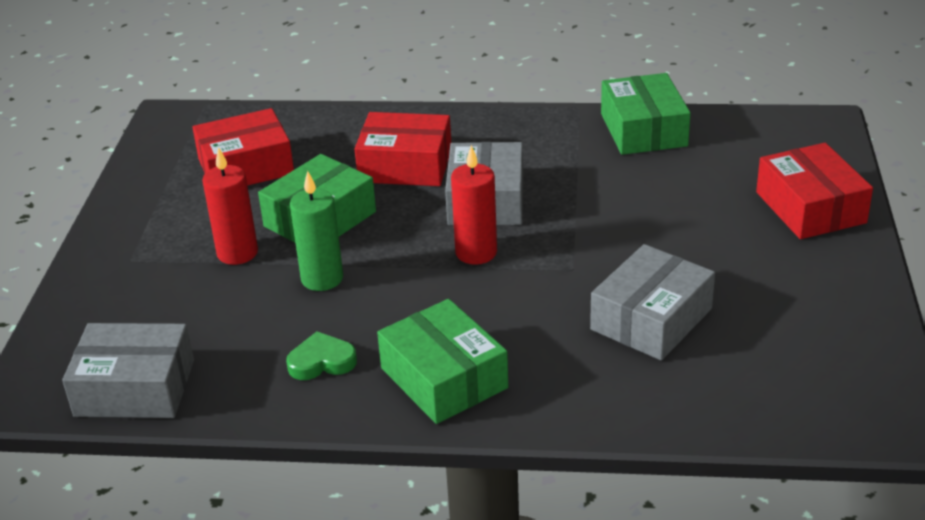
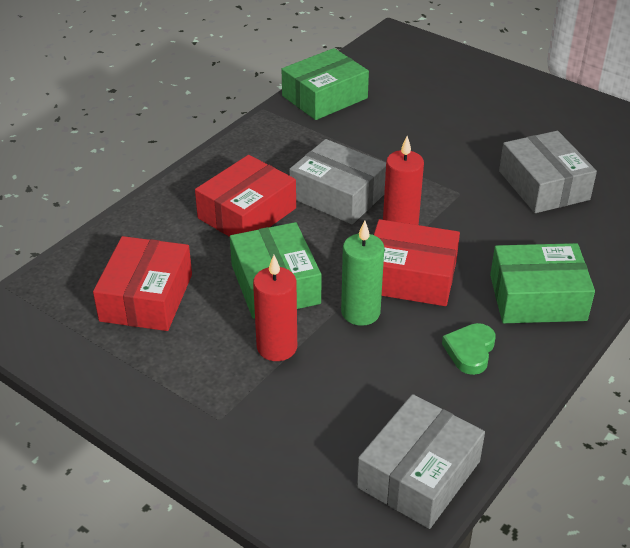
camera: 60 degrees left, 5 degrees up
green box [601,73,691,155] -> green box turned 60 degrees counterclockwise [282,48,369,120]
red box [756,143,873,239] -> red box moved to [374,219,460,306]

